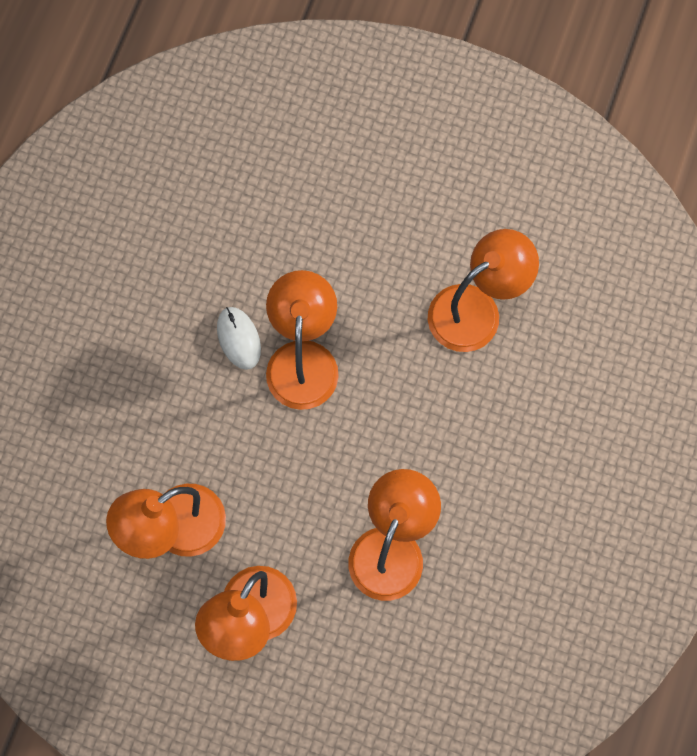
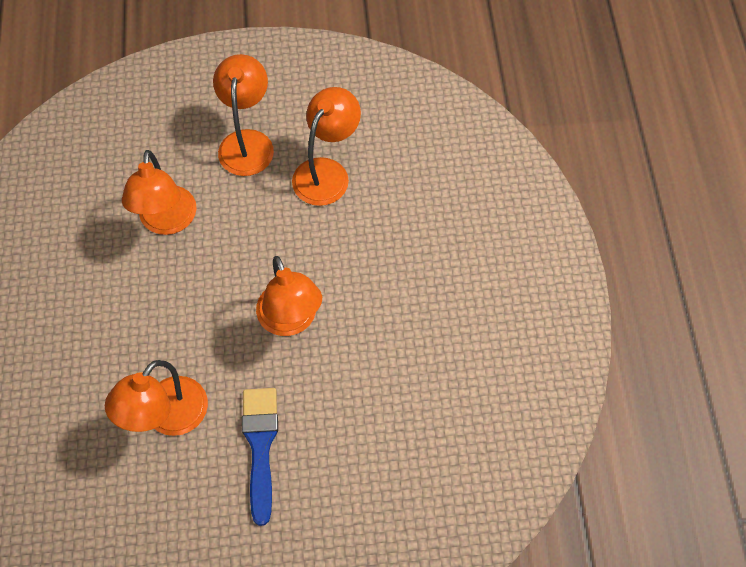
camera: 155 degrees right, 10 degrees down
white mouse [217,307,261,370] -> none
none -> blue brush [242,388,278,526]

